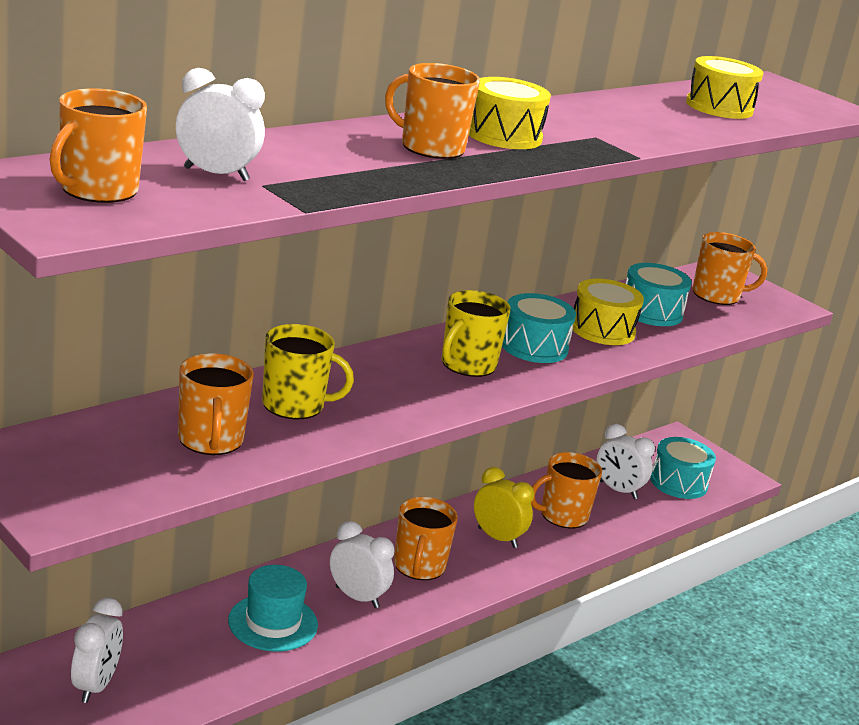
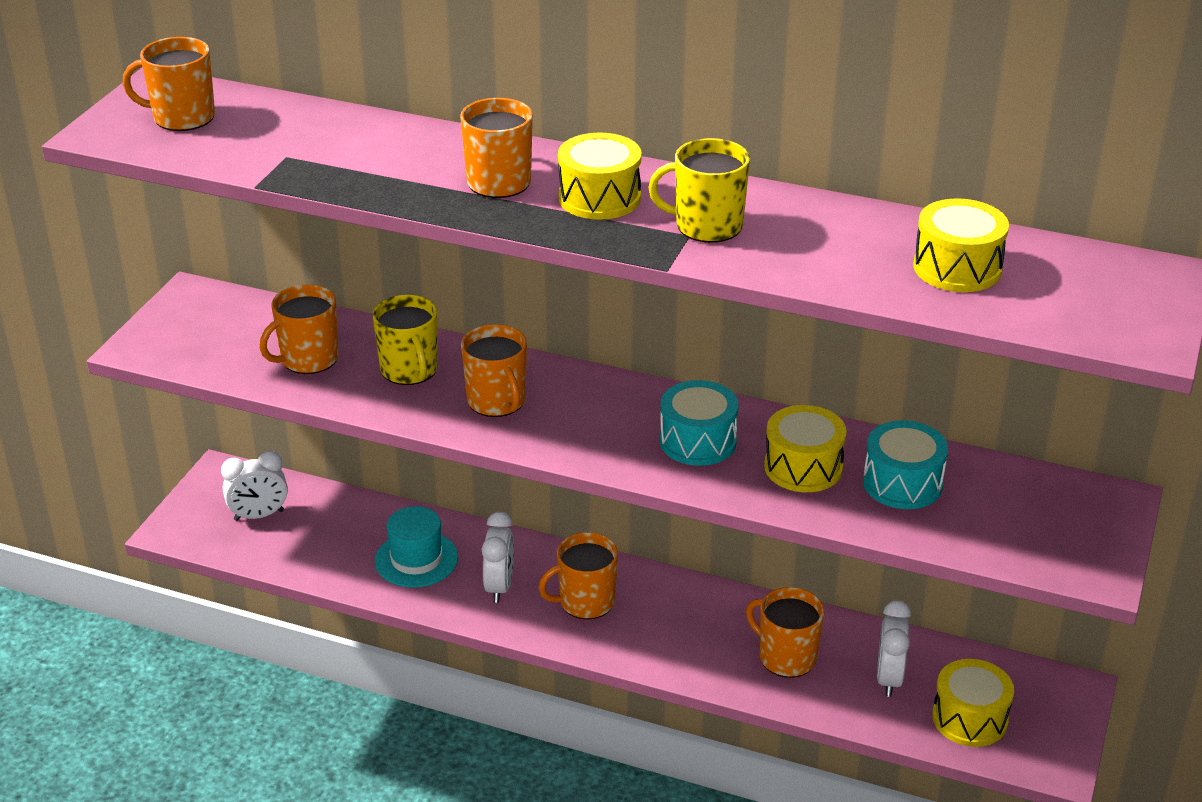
camera: 65 degrees right, 10 degrees up
white clock [176,68,265,181] -> none
yellow mug [442,290,511,377] -> yellow mug moved to [648,138,750,243]
yellow clock [474,467,534,548] -> none
turquoise drum [650,437,716,499] -> yellow drum [932,659,1014,747]
orange mug [693,232,767,305] -> orange mug moved to [461,324,527,417]

